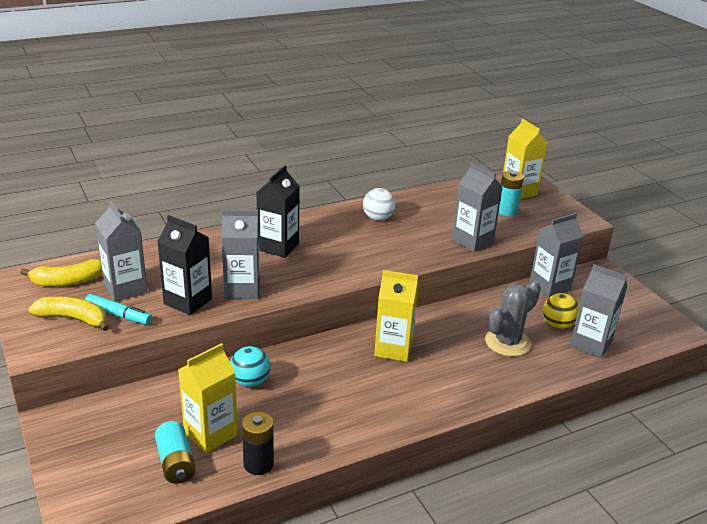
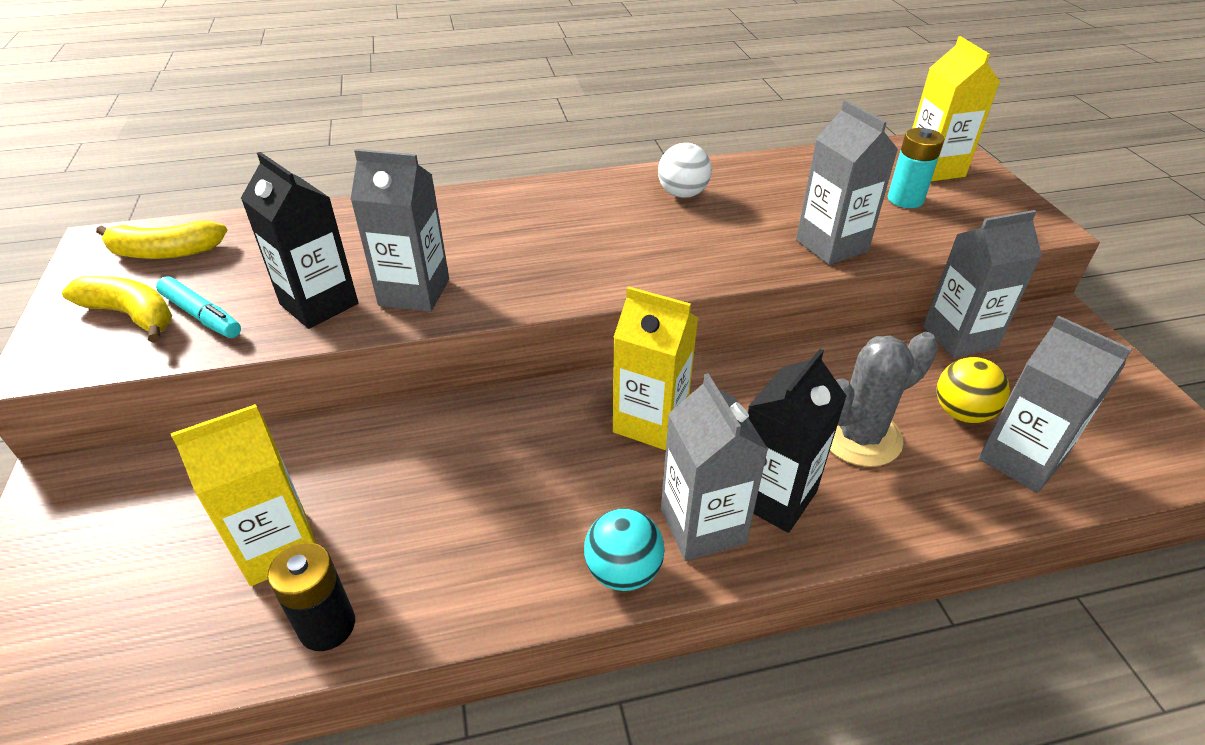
camera: 15 degrees right, 10 degrees up
grey carton [95,201,148,302] -> grey carton moved to [661,373,768,561]
turquoise battery [155,421,196,484] -> none
turquoise ball [230,346,270,387] -> turquoise ball moved to [584,508,665,591]
black carton [256,165,300,258] -> black carton moved to [748,349,847,533]

